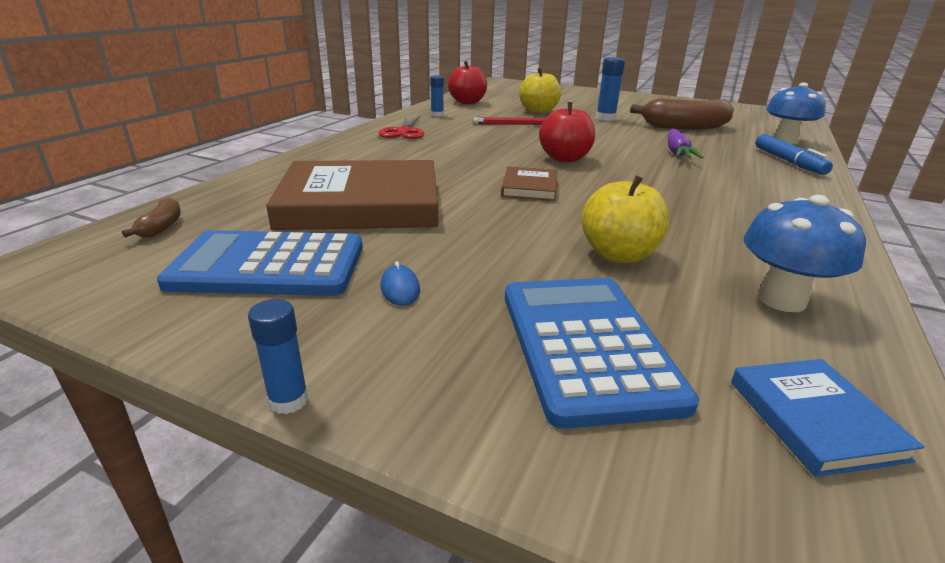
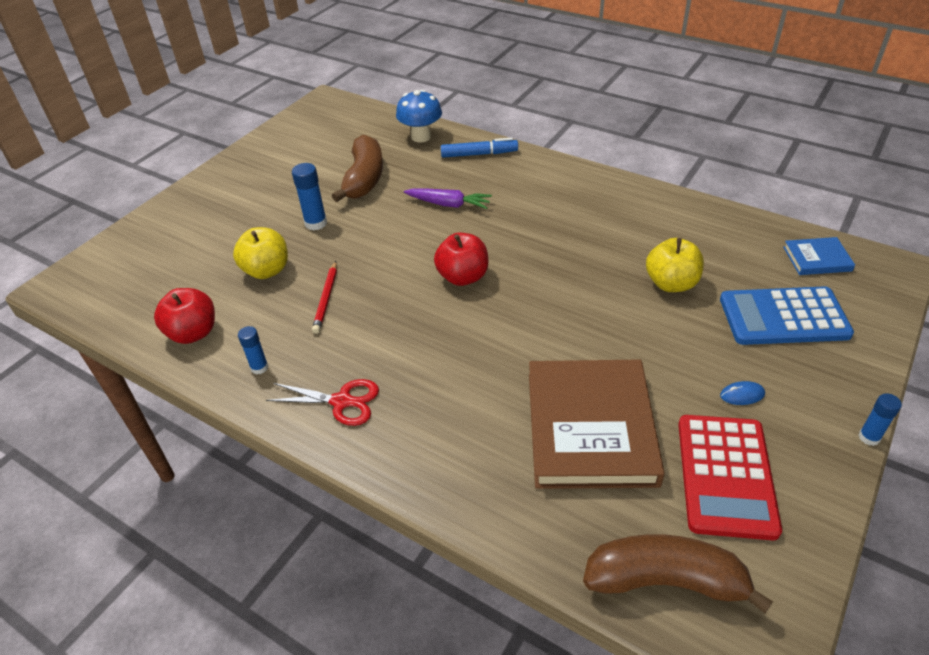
camera: 80 degrees left, 15 degrees up
brown banana [122,198,181,238] -> brown banana [583,534,773,613], size x2.29
blue calculator [157,230,363,296] -> red calculator [678,415,782,540]
brown book [501,166,557,201] -> none
blue mushroom [744,195,866,312] -> none

